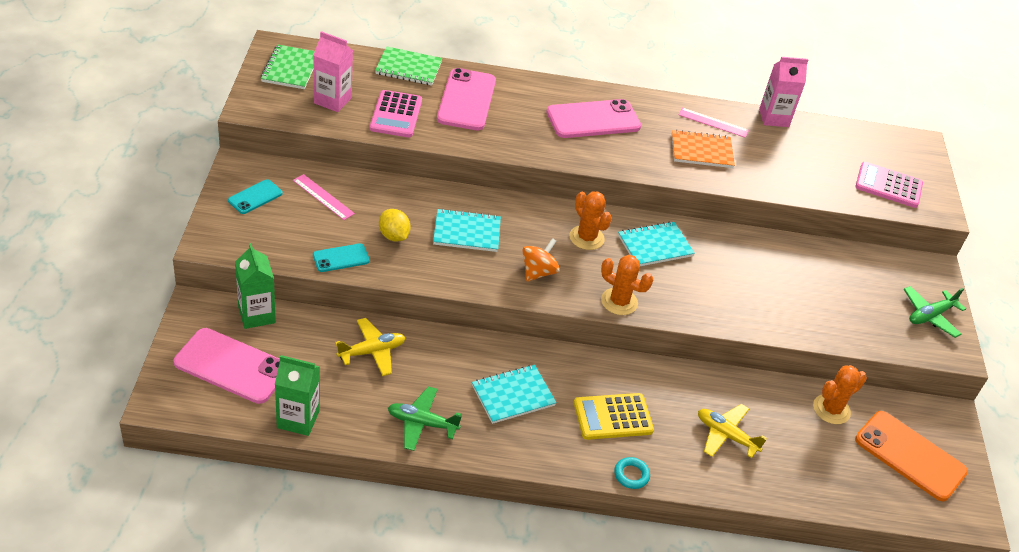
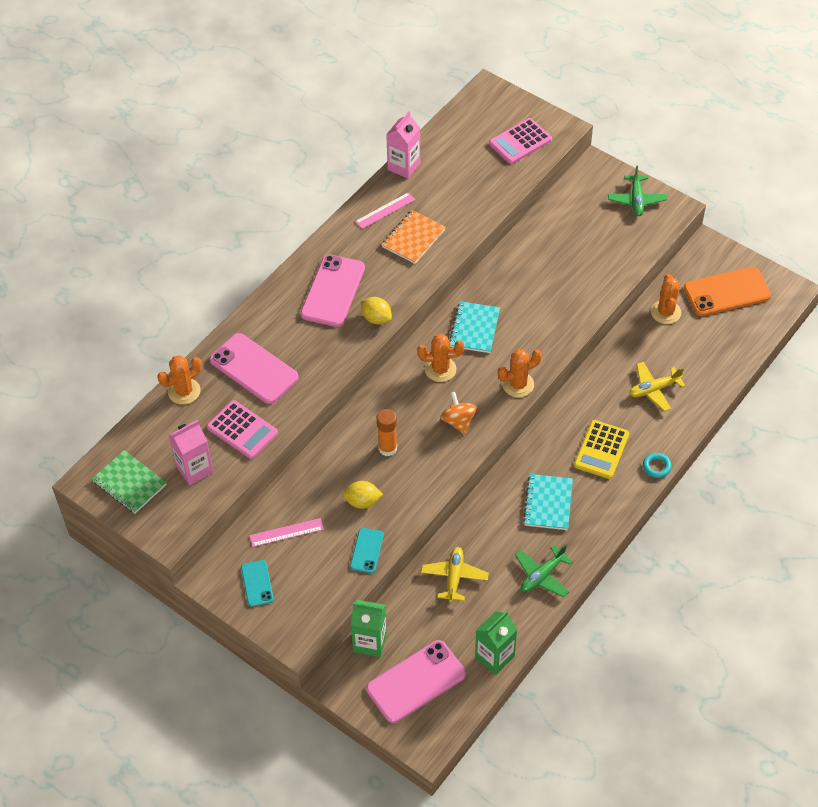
camera: 50 degrees left, 10 degrees up
green notebook [375,46,442,86] -> orange cactus [157,355,202,405]
turquoise notebook [433,209,501,252] -> orange glue stick [377,409,397,456]
none -> yellow lemon [361,297,392,324]

